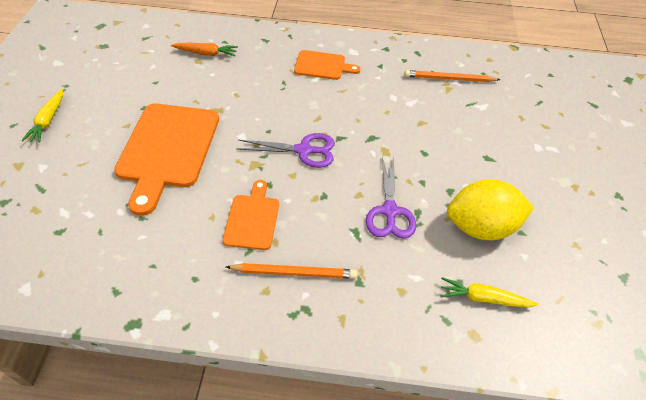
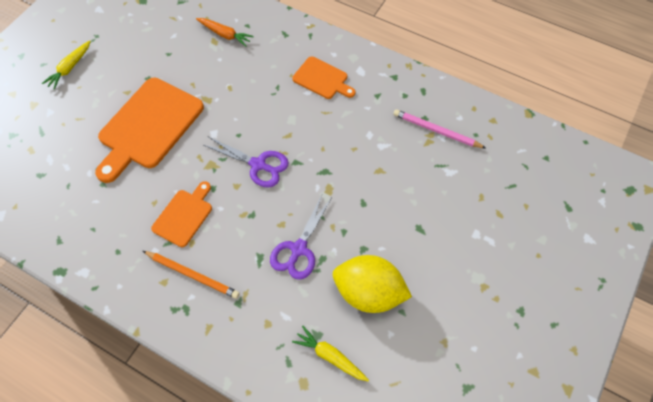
camera: 25 degrees right, 10 degrees up
orange pencil [405,70,501,82] -> pink pencil [394,109,486,148]

